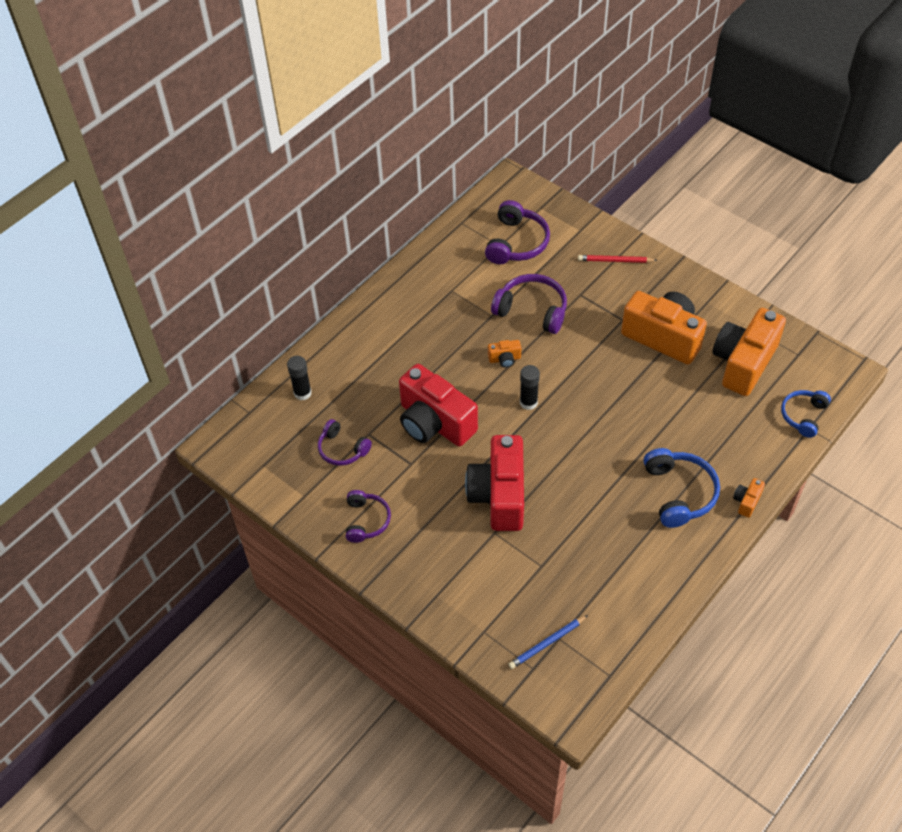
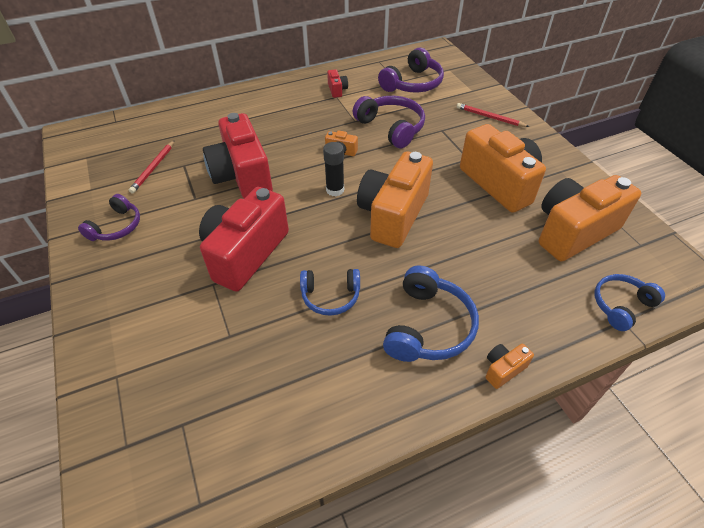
camera: 25 degrees right, 5 degrees down
black glue stick [287,356,312,400] -> none
purple headphones [318,419,372,466] -> red pencil [129,141,174,193]
blue pencil [508,615,588,669] -> none
none -> blue headphones [300,269,360,316]
none -> red camera [327,69,348,98]
none -> orange camera [357,151,433,248]

